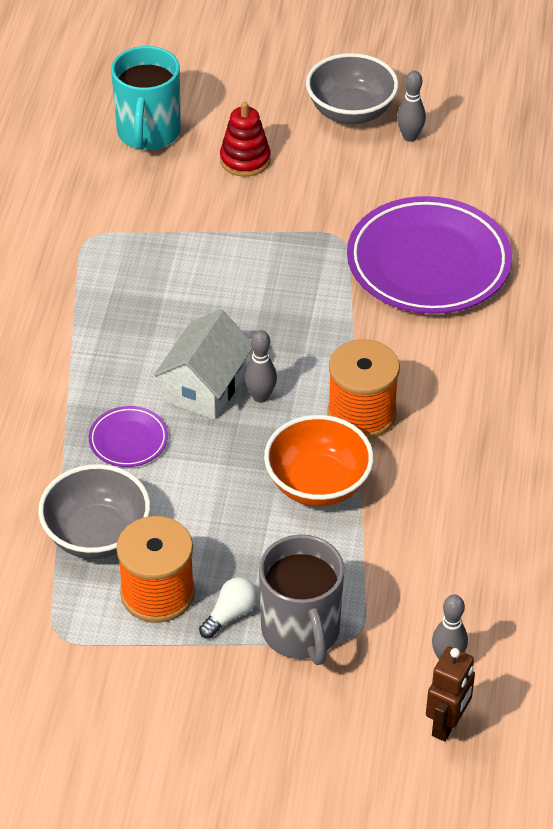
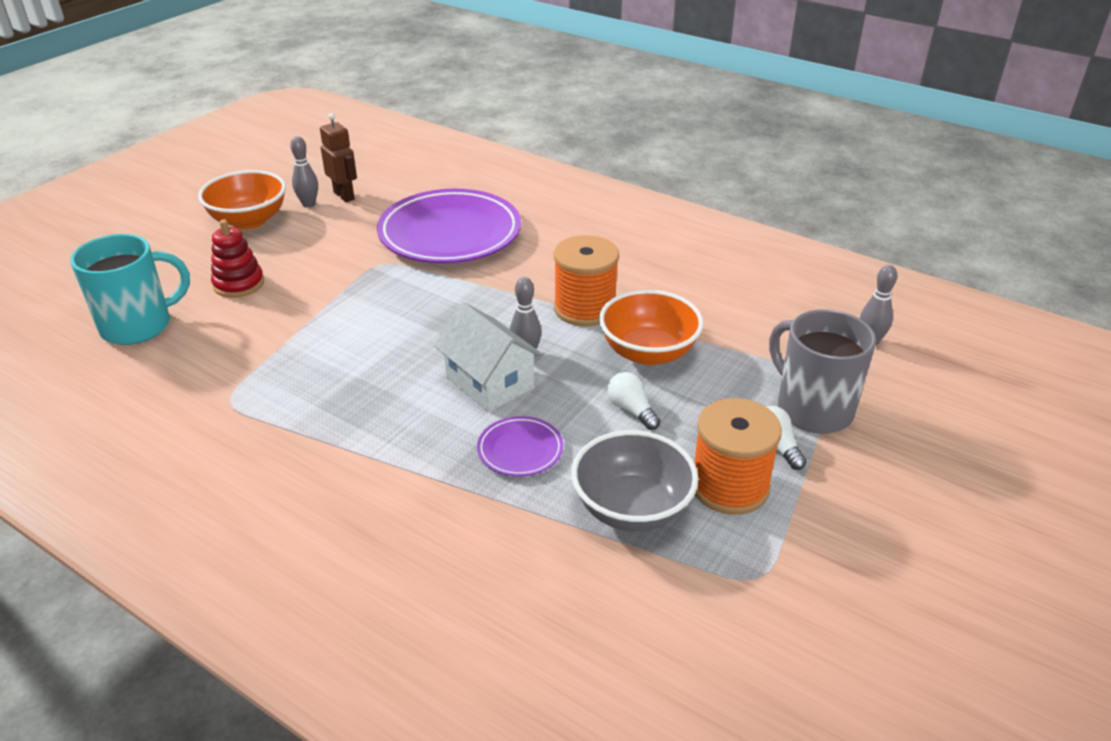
camera: 65 degrees left, 10 degrees down
turquoise mug [111,46,181,150] -> turquoise mug turned 60 degrees counterclockwise [70,234,190,345]
grey mug [259,535,344,665] -> grey mug turned 135 degrees counterclockwise [769,309,876,434]
grey bowl [306,53,399,124] -> orange bowl [198,170,286,229]
brown robot [426,647,475,741] -> brown robot moved to [320,113,357,202]
none -> white light bulb [607,372,660,430]

